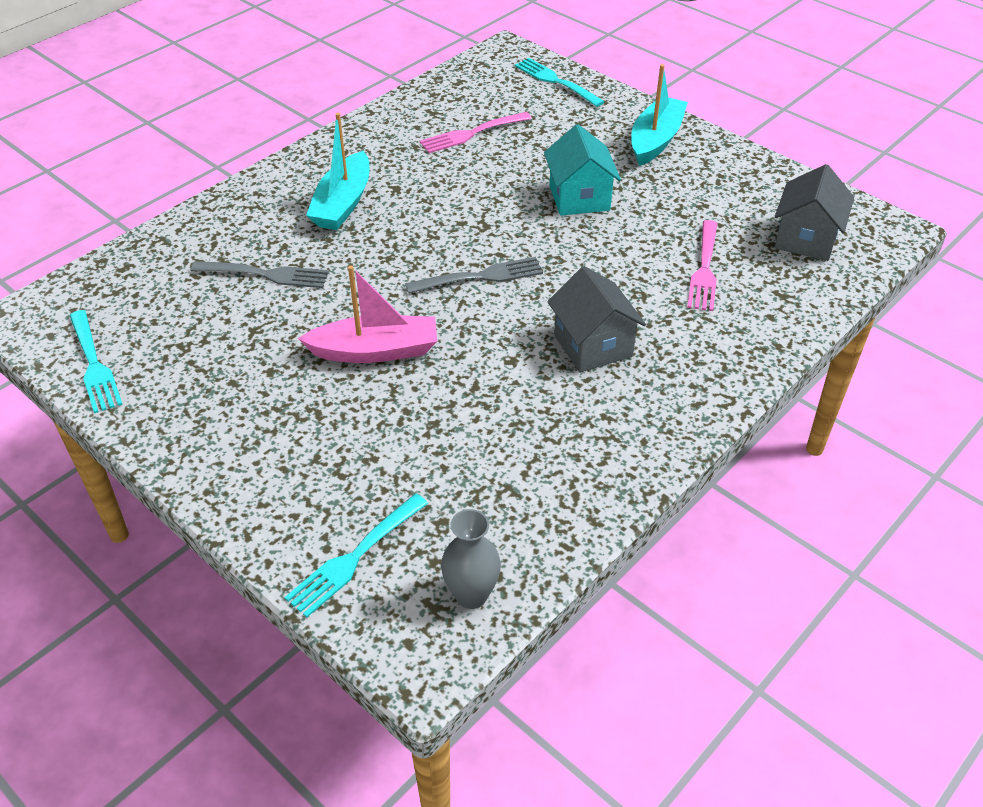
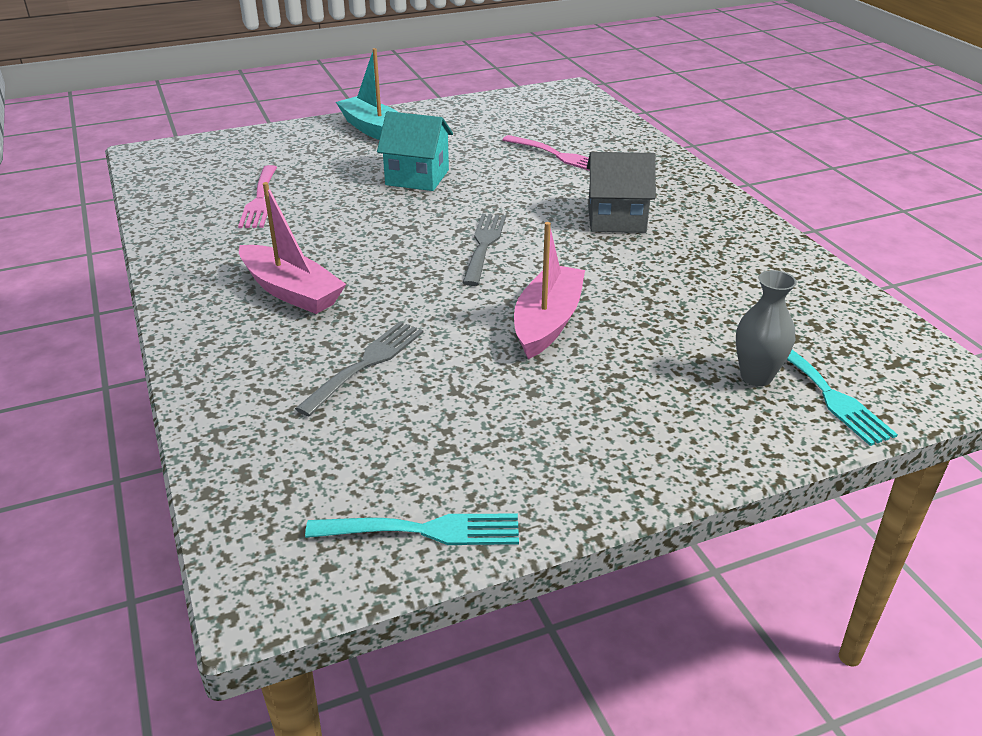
camera: 65 degrees left, 10 degrees down
turquoise boat [306,113,369,230] -> pink boat [239,182,346,314]
grey vase [441,509,501,609] -> grey vase moved to [736,270,797,386]
turquoise fork [515,58,605,107] -> none
grey house [775,164,854,261] -> none

